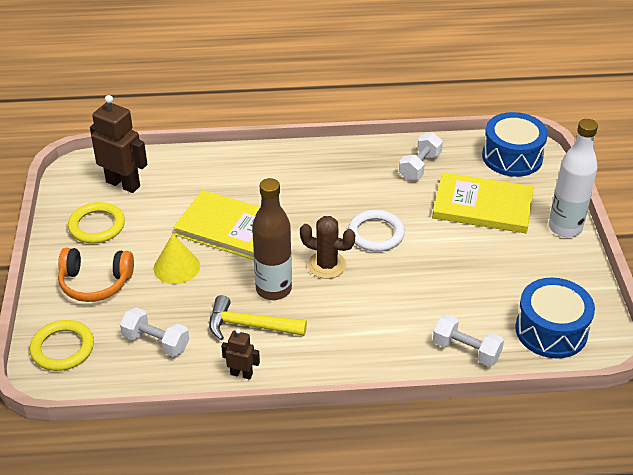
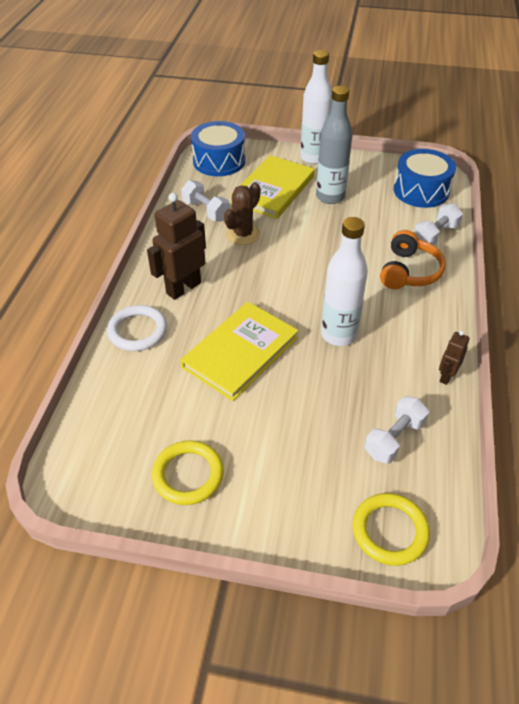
camera: 75 degrees left, 5 degrees up
orange headphones [58,248,134,302] -> orange headphones moved to [380,230,446,289]
brown robot [90,95,147,193] -> brown robot moved to [147,192,206,300]
yellow cone [154,234,200,284] -> none
yellow hammer [209,295,307,340] -> none
brown bottle [252,178,292,300] -> white bottle [321,217,368,346]
brown cactus [300,216,355,279] -> brown cactus moved to [224,182,260,245]
white ring [348,210,405,252] -> white ring moved to [107,305,167,351]
none -> grey bottle [316,86,353,204]

